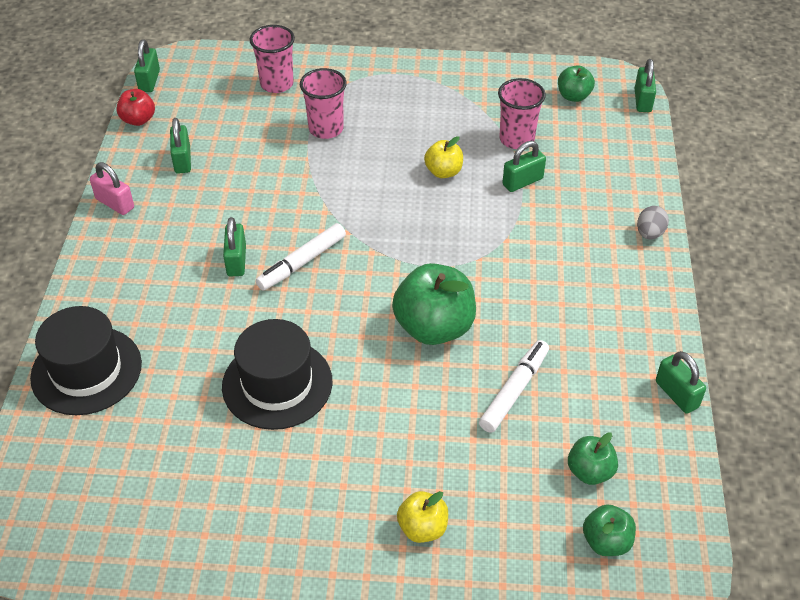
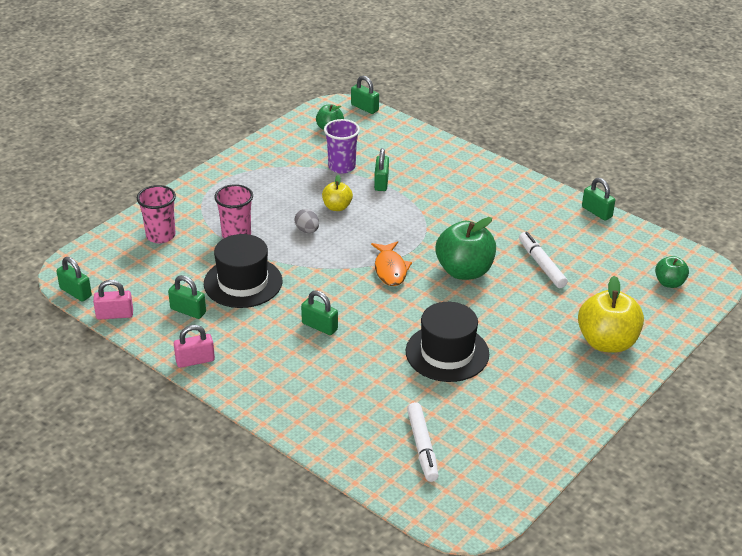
camera: 55 degrees left, 10 degrees down
black hat [30,306,142,415] -> black hat moved to [204,234,282,308]
red apple [116,89,155,126] -> pink padlock [93,280,133,319]
white marker [256,223,346,291] -> white marker moved to [407,402,439,482]
yellow apple [397,491,448,543] -> yellow apple [578,276,644,353], size x1.85
pink cup [498,78,546,149] -> purple cup [324,119,360,174]
green apple [568,432,618,485] -> none
grey egg [637,206,669,240] -> grey egg moved to [295,209,319,233]
green padlock [656,351,706,414] -> green padlock turned 45 degrees clockwise [582,178,615,221]
none -> orange fish [371,241,412,286]

